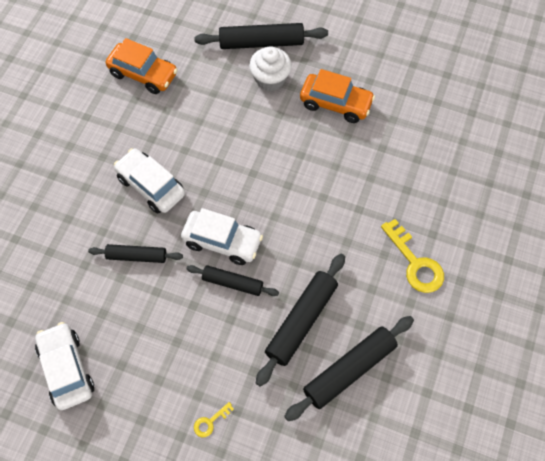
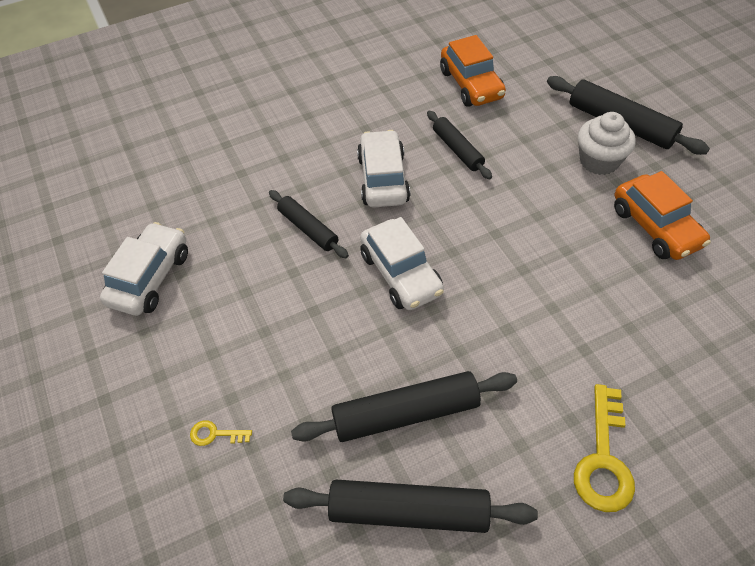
camera: 45 degrees right, 10 degrees down
black rolling pin [186,265,279,296] -> black rolling pin moved to [427,110,492,179]

